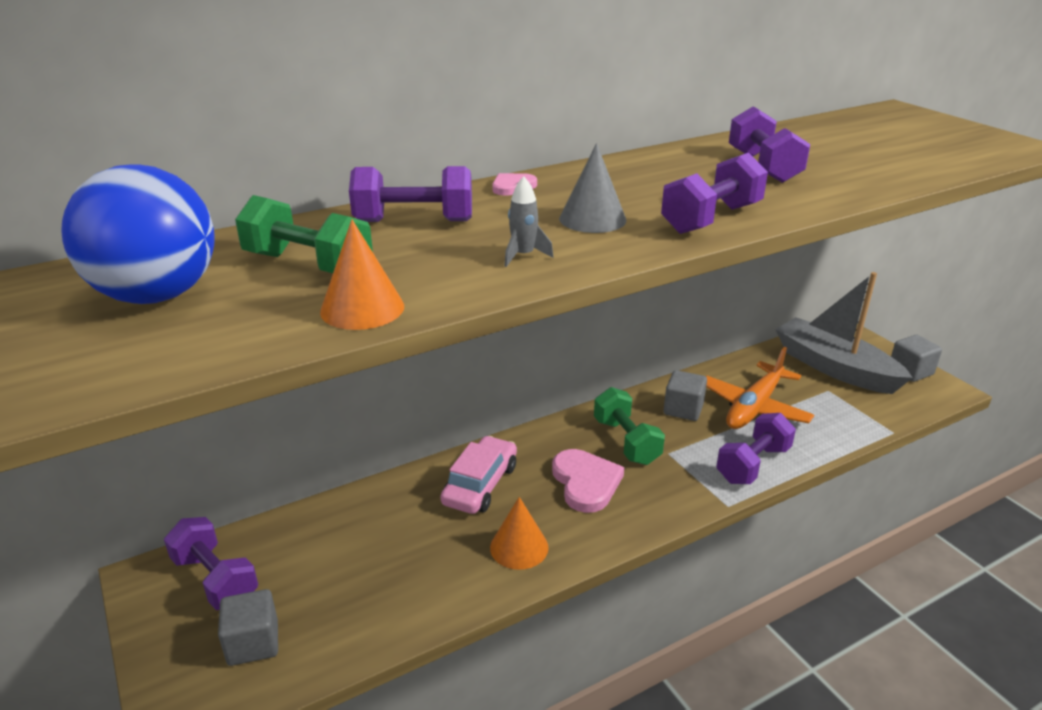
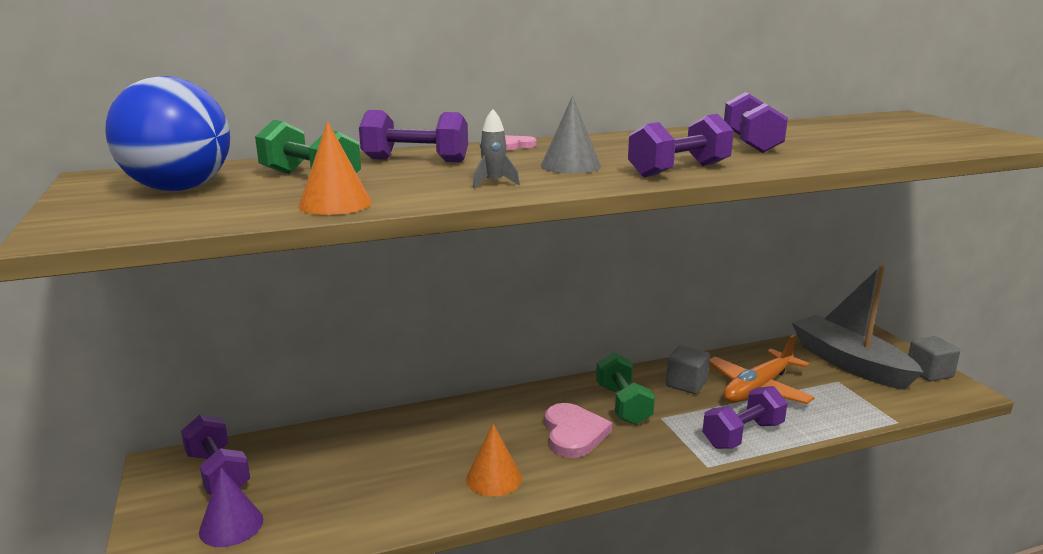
camera: 10 degrees right, 10 degrees down
grey cube [218,589,278,666] -> purple cone [199,468,263,547]
pink car [440,436,517,514] -> none

